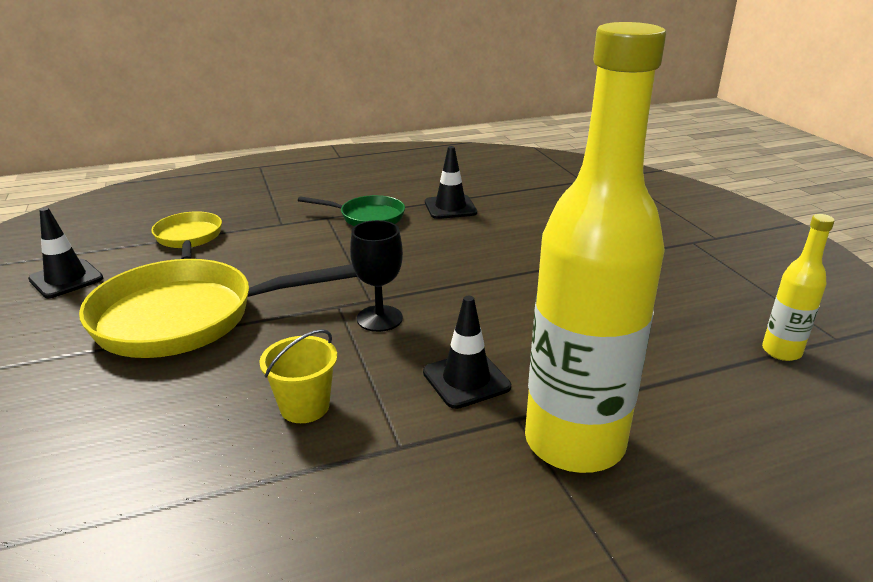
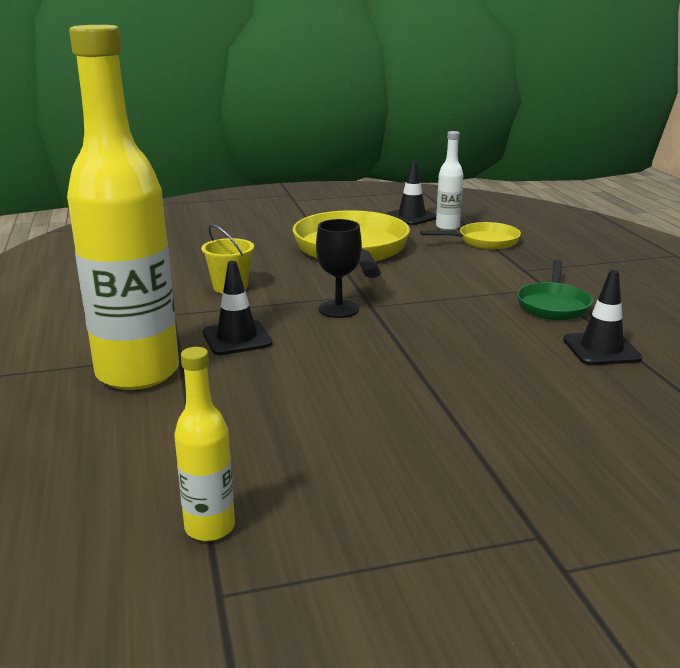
camera: 95 degrees right, 5 degrees down
none -> white bottle [436,131,463,231]

